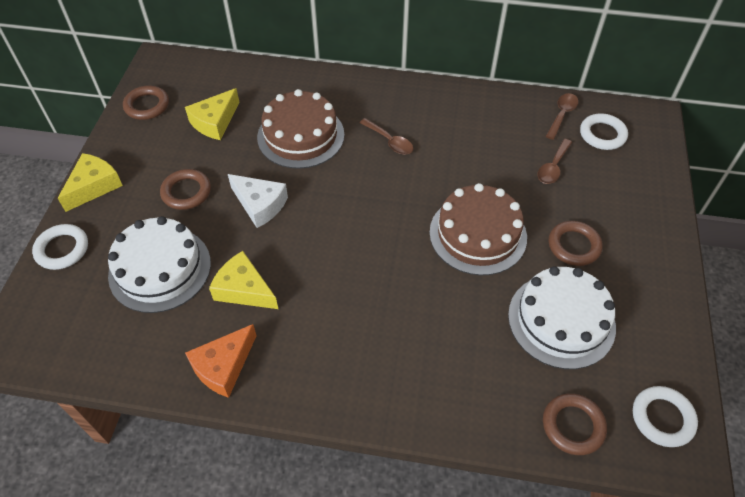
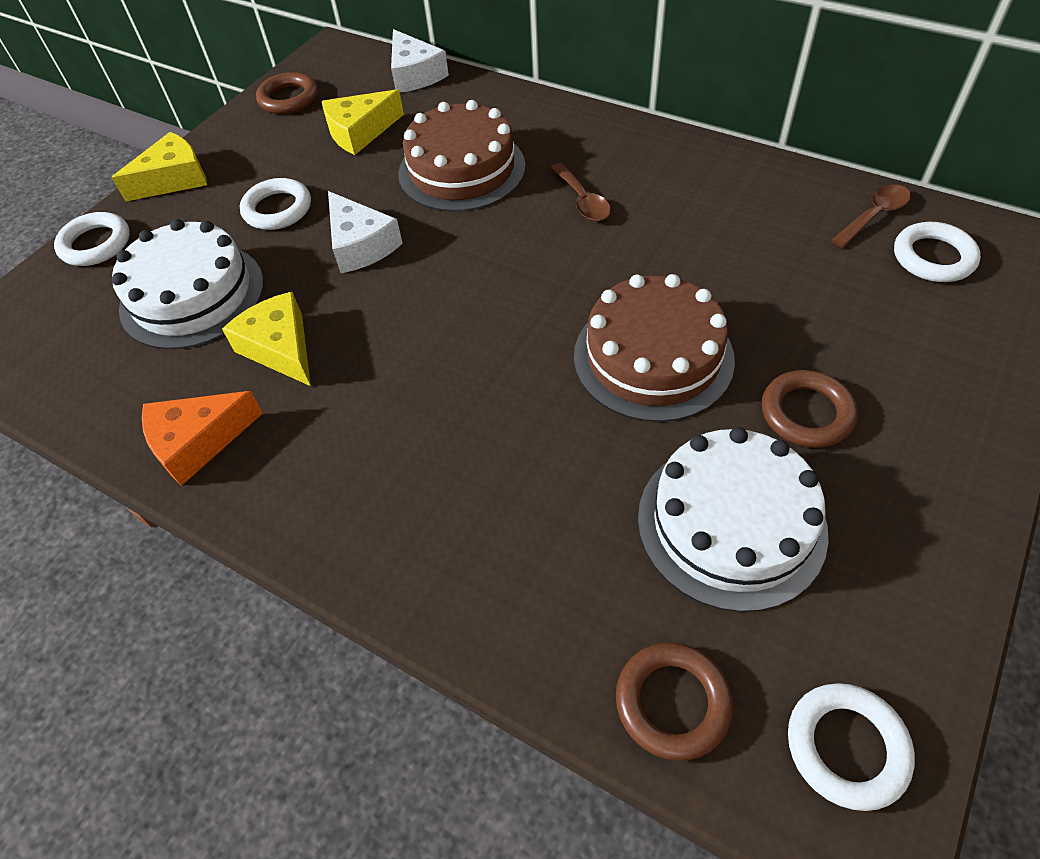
camera: 25 degrees right, 0 degrees up
brown ring [160,169,211,210] -> white ring [240,178,311,230]
brown spoon [537,139,572,184] -> none
none -> white cheese [391,29,449,93]

